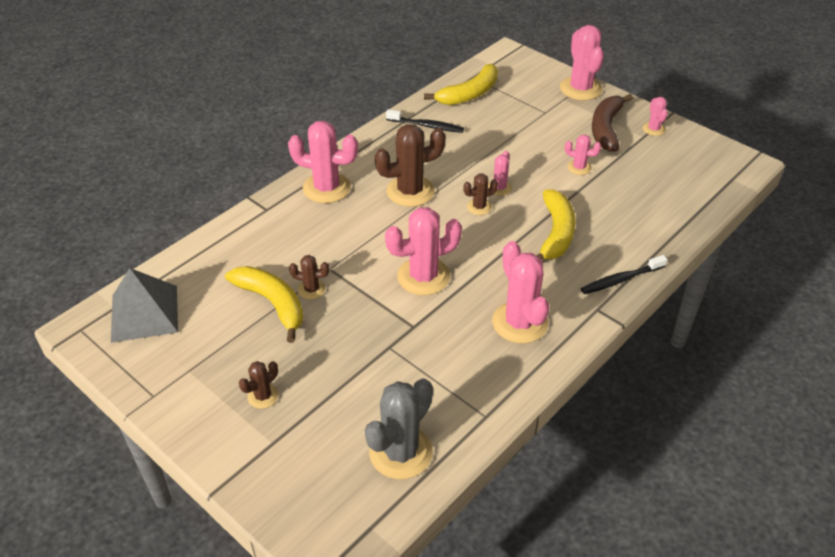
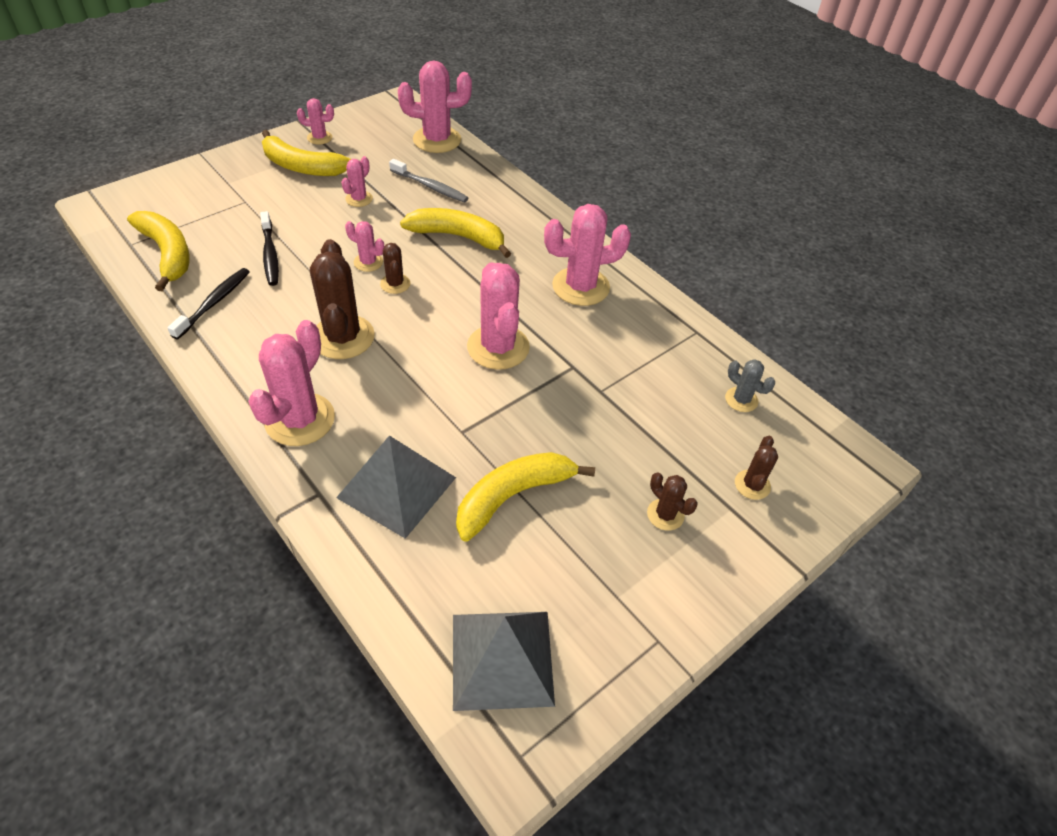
camera: 85 degrees left, 5 degrees up
brown cactus [289,255,329,299] -> brown cactus moved to [735,436,778,500]
grey cactus [365,378,433,479] -> grey cactus [725,359,775,412], size x0.51
pink cactus [560,25,604,101] -> pink cactus moved to [398,60,472,153]
black toothbrush [581,255,667,294] -> black toothbrush moved to [260,211,279,286]
brown banana [592,94,633,152] -> yellow banana [262,130,351,176]
none -> grey pyramid [336,435,456,539]
none -> grey toothbrush [389,159,468,202]

